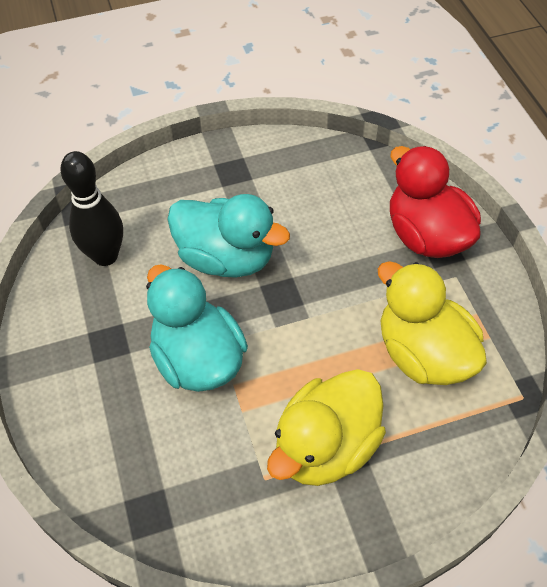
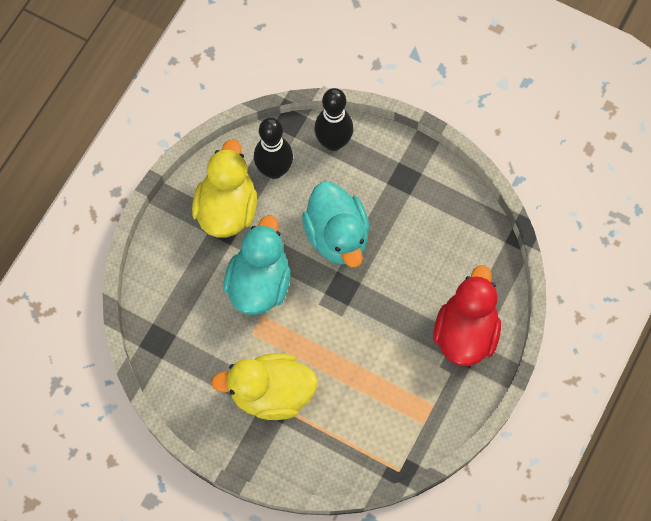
camera: 45 degrees right, 15 degrees up
yellow duck [378,261,487,385] -> yellow duck moved to [192,139,257,238]
none -> black bowling pin [314,88,353,151]

